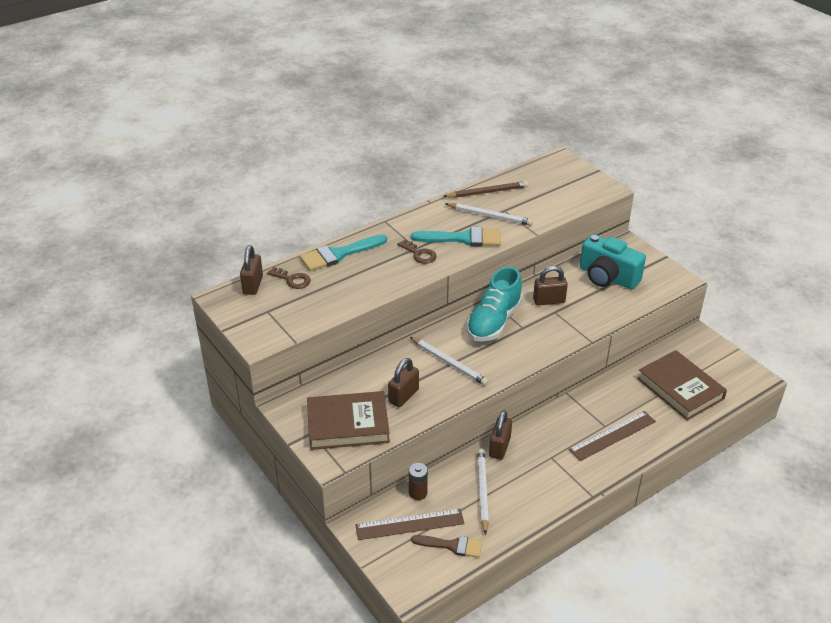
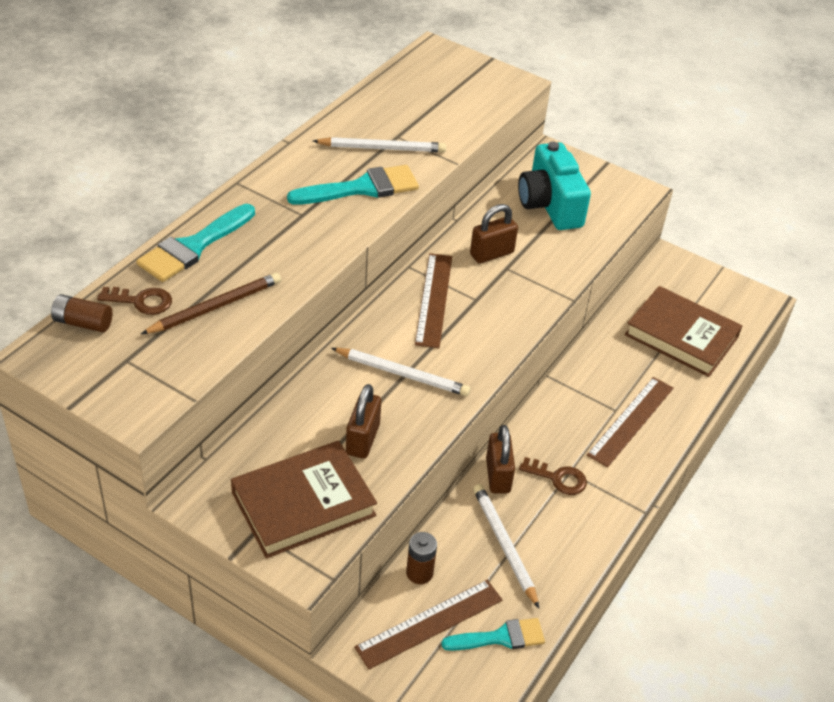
camera: 25 degrees left, 5 degrees up
brown padlock [240,245,263,295] -> brown battery [51,294,112,332]
brown key [397,239,436,264] -> brown key moved to [519,457,587,495]
brown brush [411,535,482,558] -> turquoise brush [441,618,545,651]
brown pencil [443,181,529,198] -> brown pencil moved to [141,272,281,334]
turquoise shoe [467,266,523,342] -> brown ruler [415,253,452,348]
turquoise camera [580,234,646,289] -> turquoise camera turned 60 degrees clockwise [518,141,591,230]

